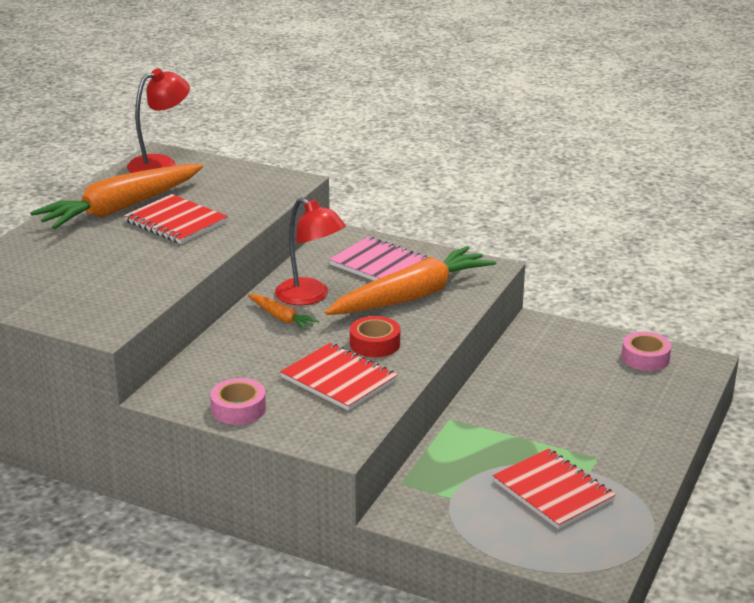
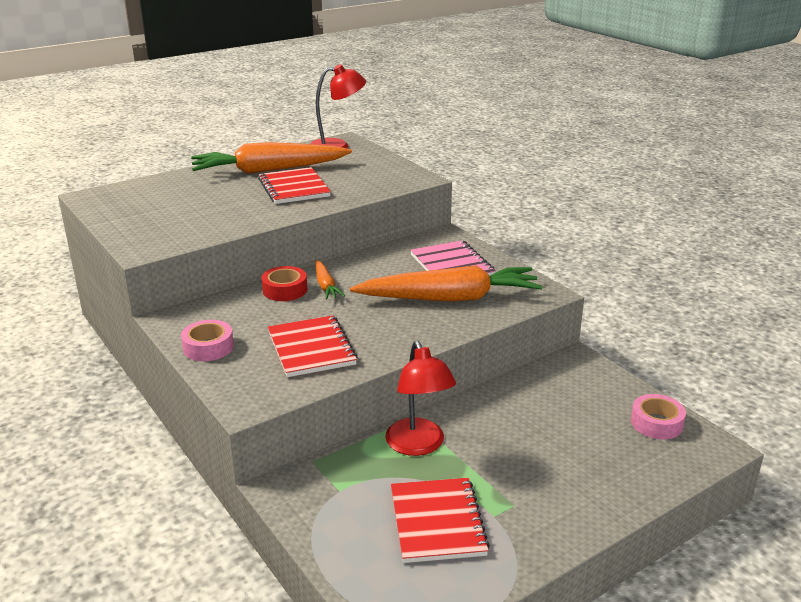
camera: 30 degrees right, 0 degrees up
red lamp [275,198,346,305] -> red lamp moved to [385,341,456,456]
red tape [350,316,400,357] -> red tape moved to [261,266,307,301]

